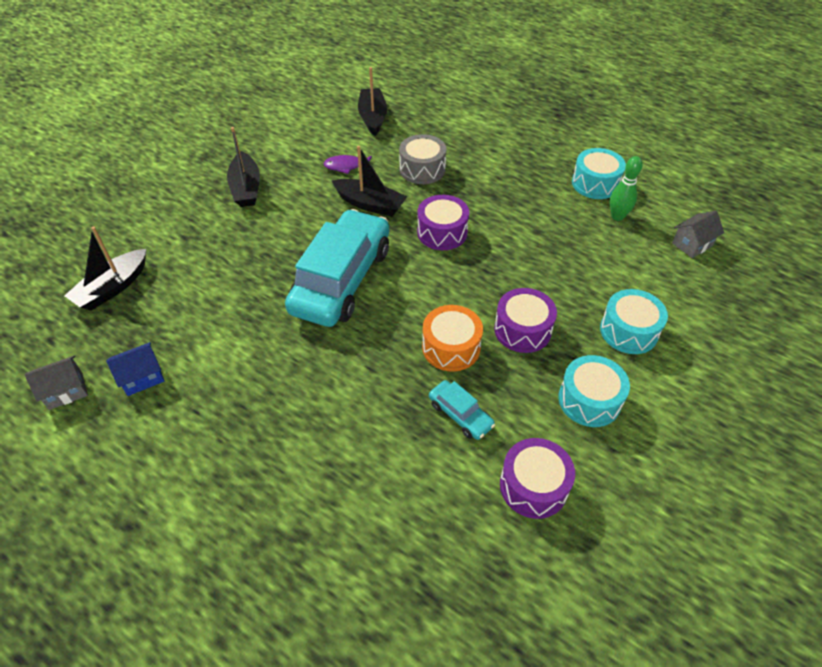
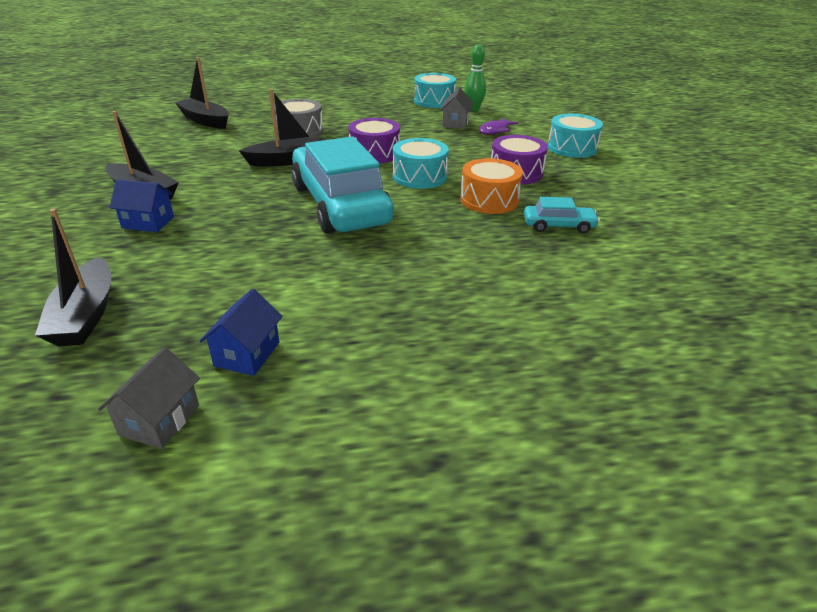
camera: 45 degrees left, 15 degrees down
purple fish [323,155,372,174] -> purple fish moved to [479,118,518,135]
purple drum [500,438,575,519] -> none
turquoise drum [558,355,630,427] -> turquoise drum moved to [393,138,449,189]
grey house [672,211,724,258] -> grey house moved to [440,88,473,129]
none -> blue house [110,179,174,232]

